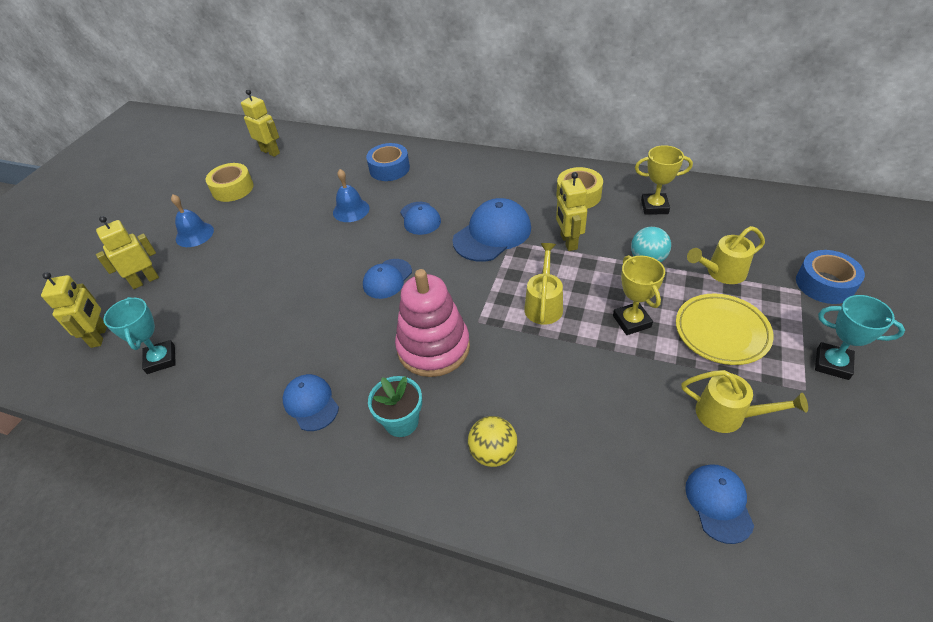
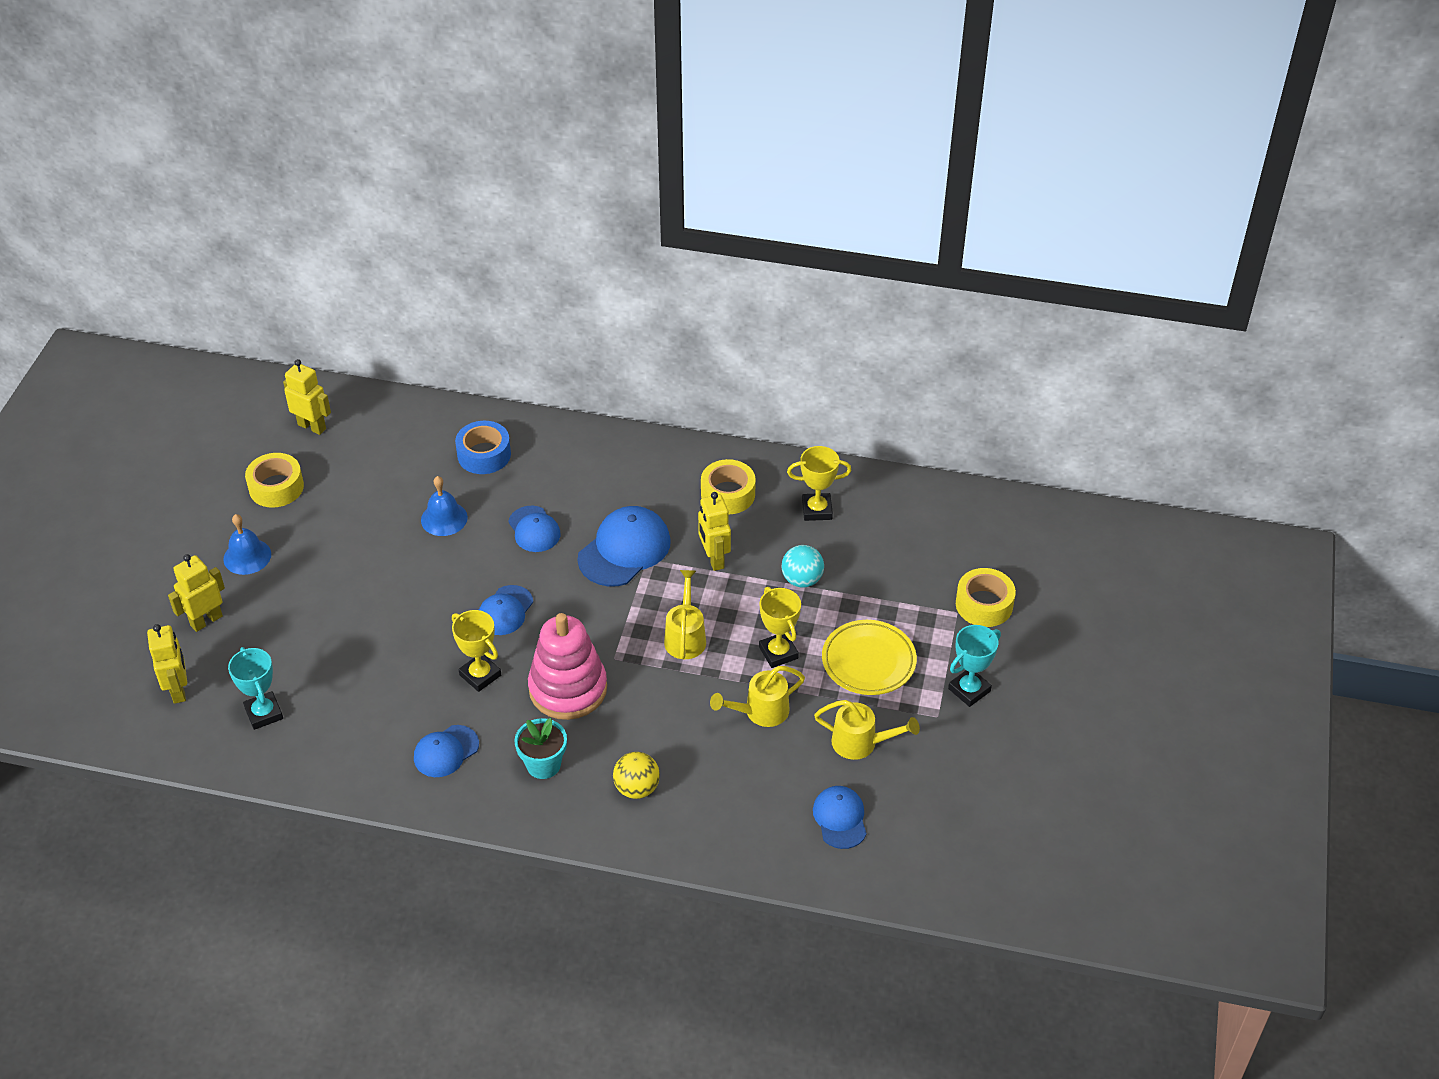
camera: 10 degrees left, 0 degrees up
blue cap [283,374,339,431] -> blue cap turned 90 degrees counterclockwise [414,725,479,777]
yellow watering can [687,226,765,284] -> yellow watering can moved to [710,666,805,727]
blue tape [796,250,865,304] -> yellow tape [956,568,1016,627]
turquoise trophy [815,295,905,380] -> turquoise trophy turned 60 degrees counterclockwise [948,625,1001,707]
none -> yellow trophy [452,610,501,692]

